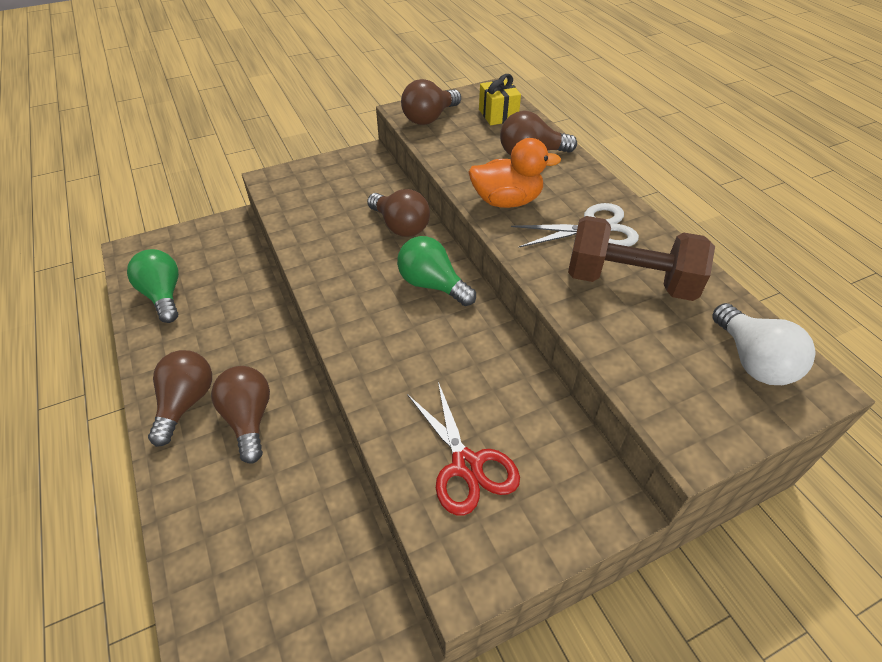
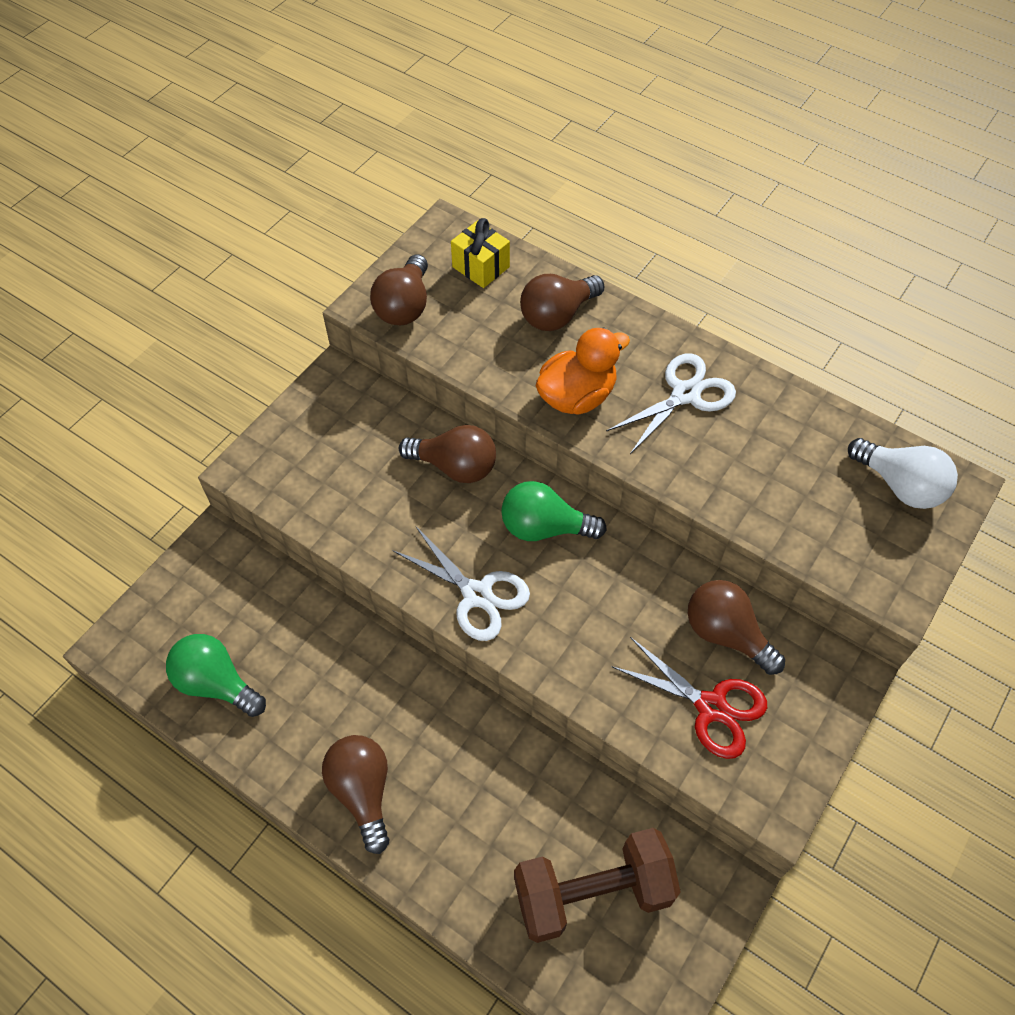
camera: 30 degrees left, 10 degrees up
brown light bulb [211,366,270,464] -> brown light bulb moved to [688,580,785,675]
brown dumbbell [568,216,715,301] -> brown dumbbell moved to [514,828,681,943]
none -> white scissors [392,527,530,641]

